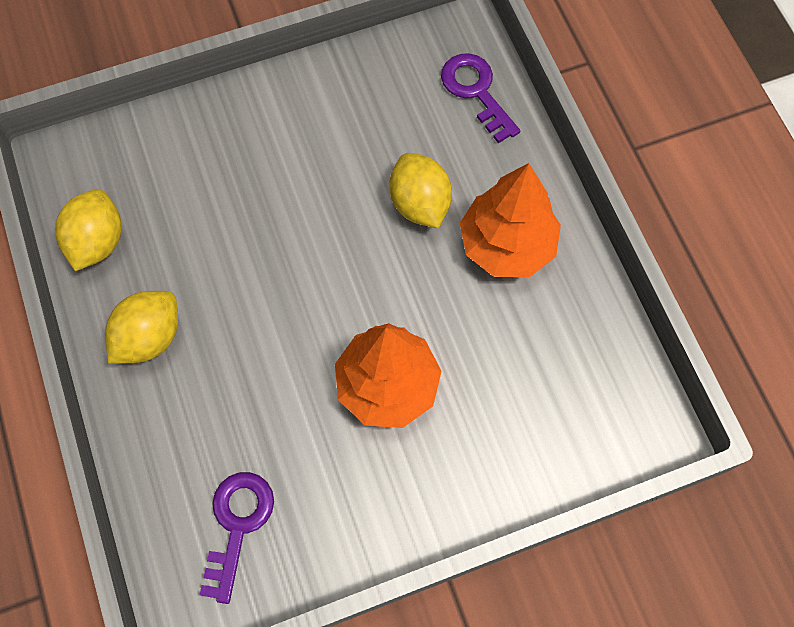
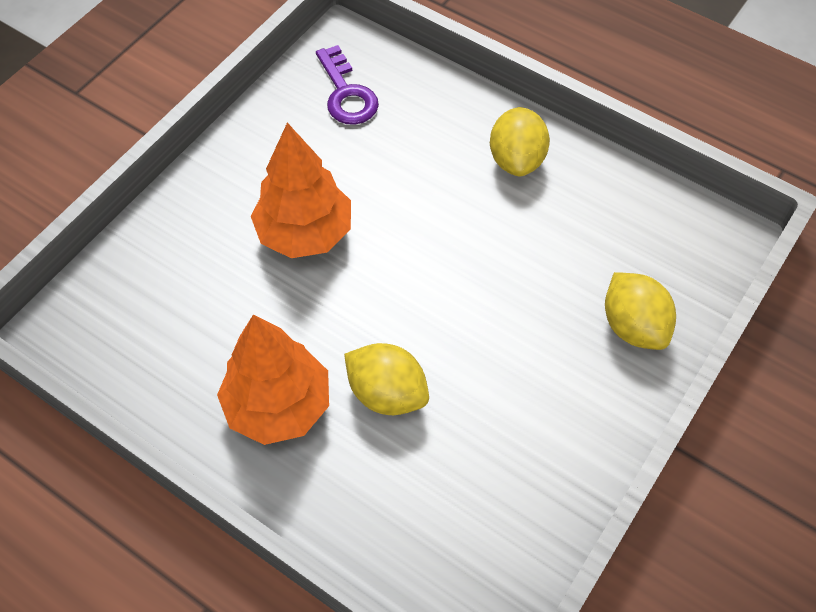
camera: 145 degrees right, 10 degrees down
yellow lemon [55,189,121,271] -> yellow lemon moved to [605,272,676,350]
purple key [441,53,520,143] -> none

